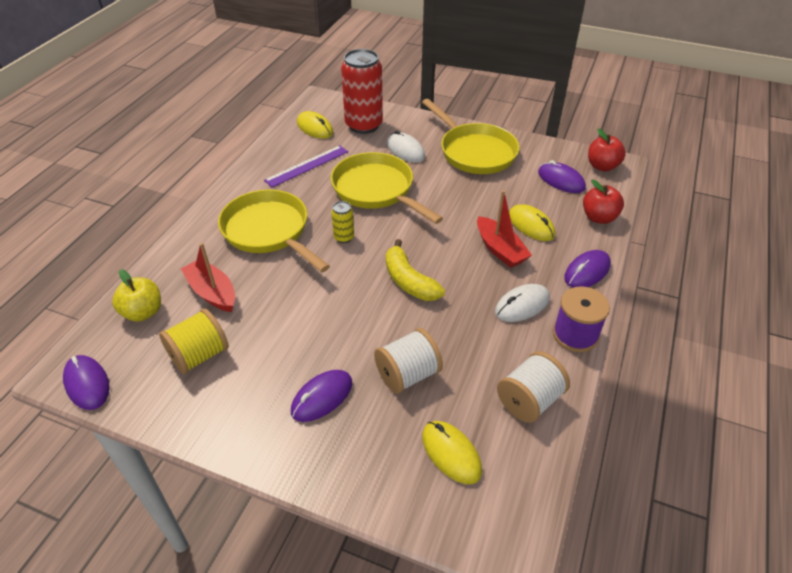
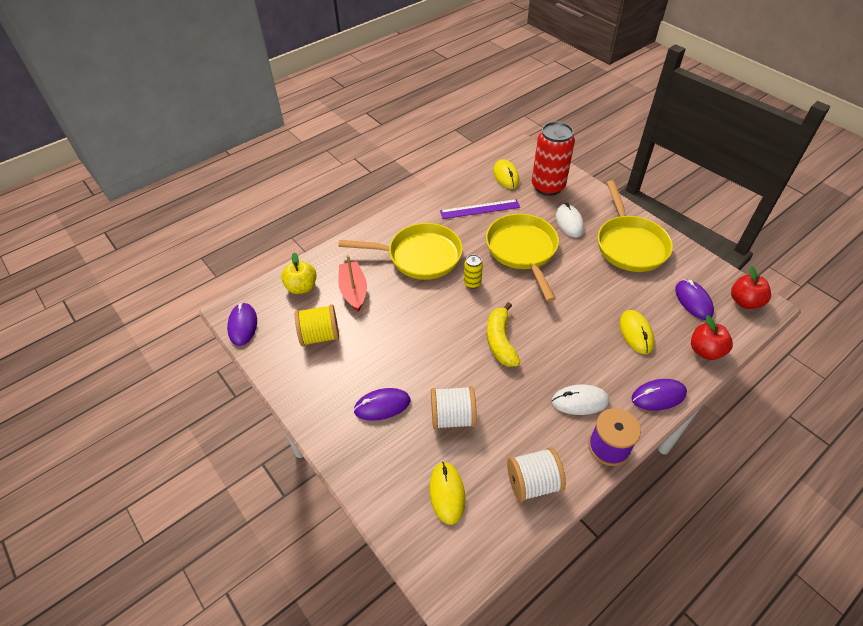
camera: 30 degrees right, 5 degrees up
yellow pan [218,189,330,272] -> yellow pan turned 105 degrees clockwise [338,223,463,280]
red boat [477,190,532,268] -> none

